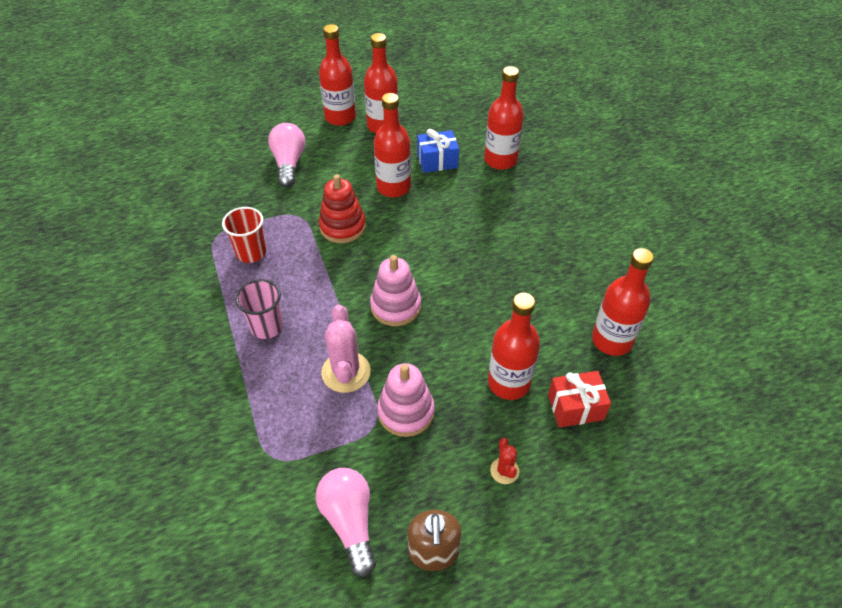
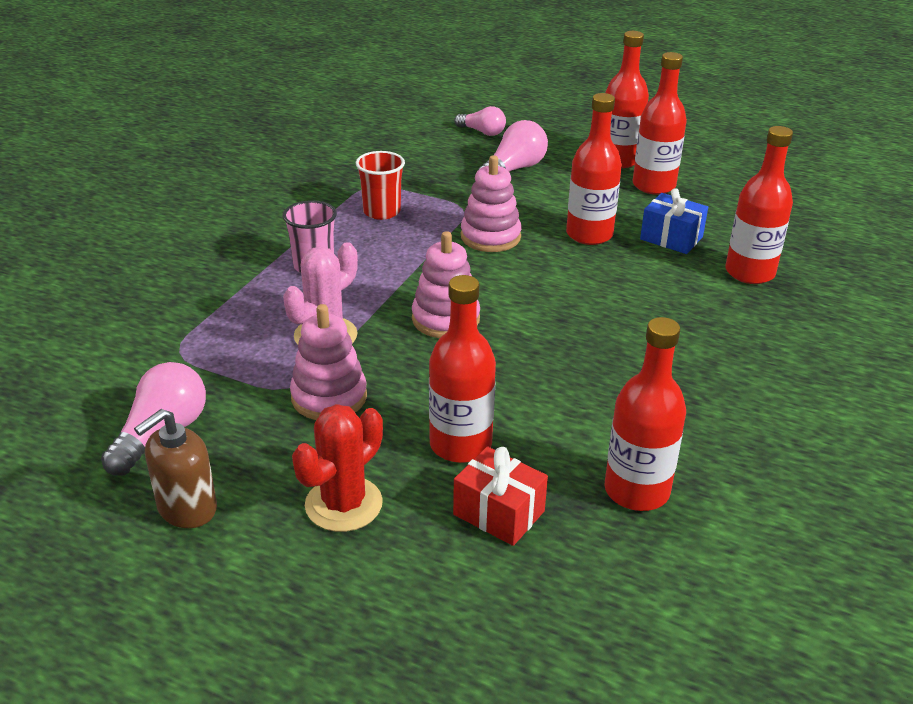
camera: 45 degrees right, 15 degrees down
red stacking toy [319,174,366,243] -> pink stacking toy [461,155,522,252]
red cactus [490,438,519,484] -> red cactus [292,404,383,532], size x1.87
none -> pink light bulb [454,106,506,136]

